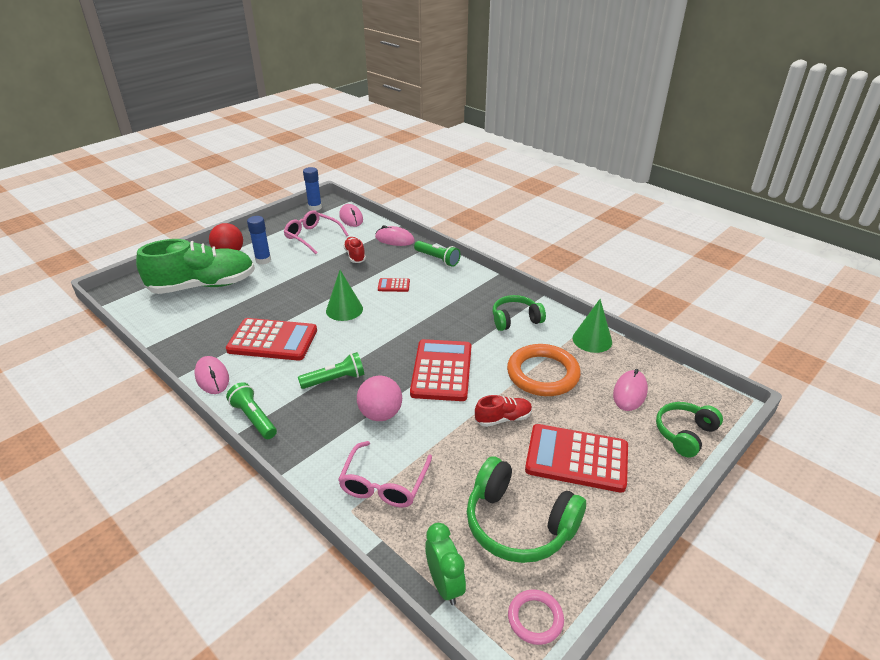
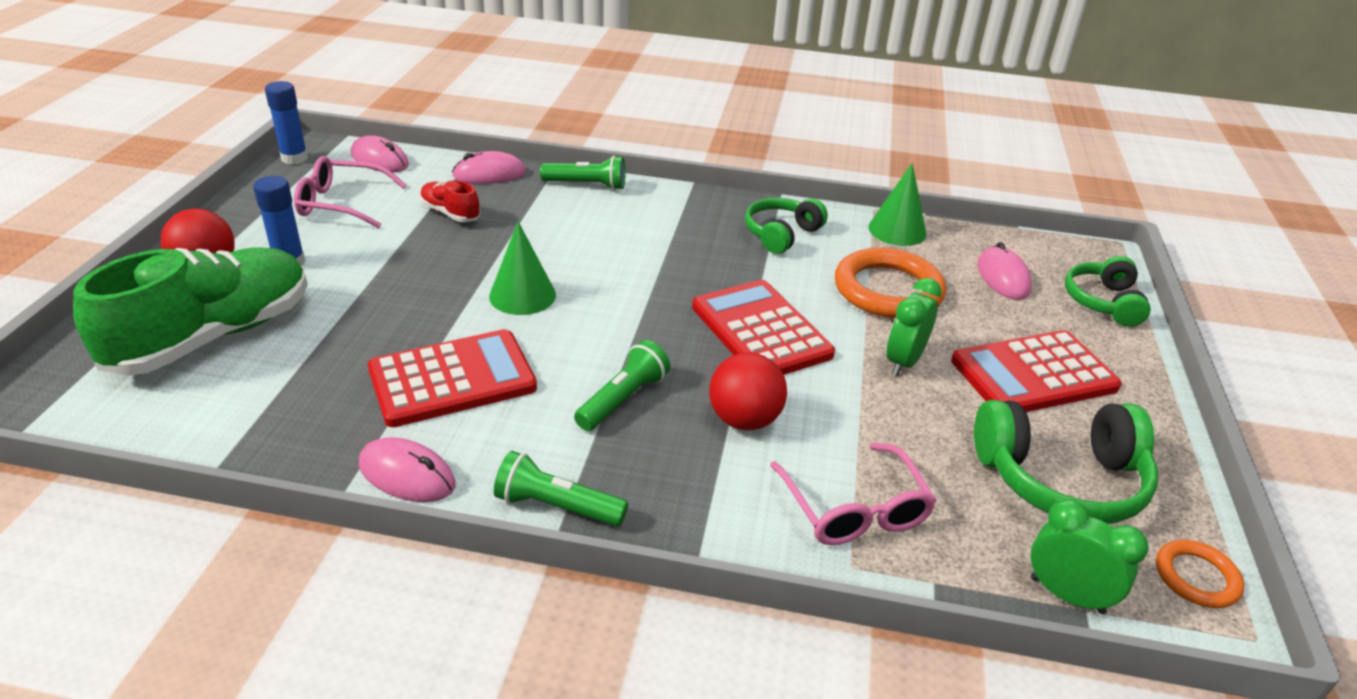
camera: 35 degrees left, 0 degrees up
pink ball [357,375,402,421] -> red ball [709,352,787,430]
red calculator [378,278,410,292] -> none
red shoe [475,395,532,427] -> green clock [887,278,942,376]
pink ring [508,589,564,645] -> orange ring [1156,540,1244,608]

